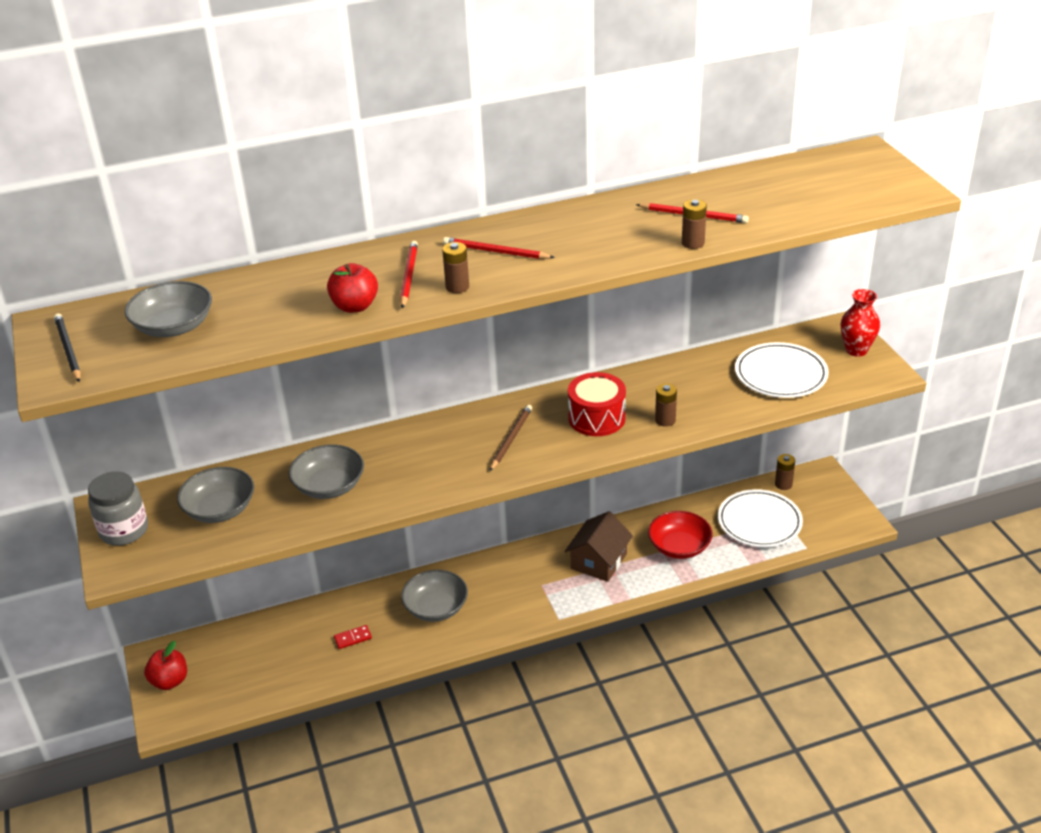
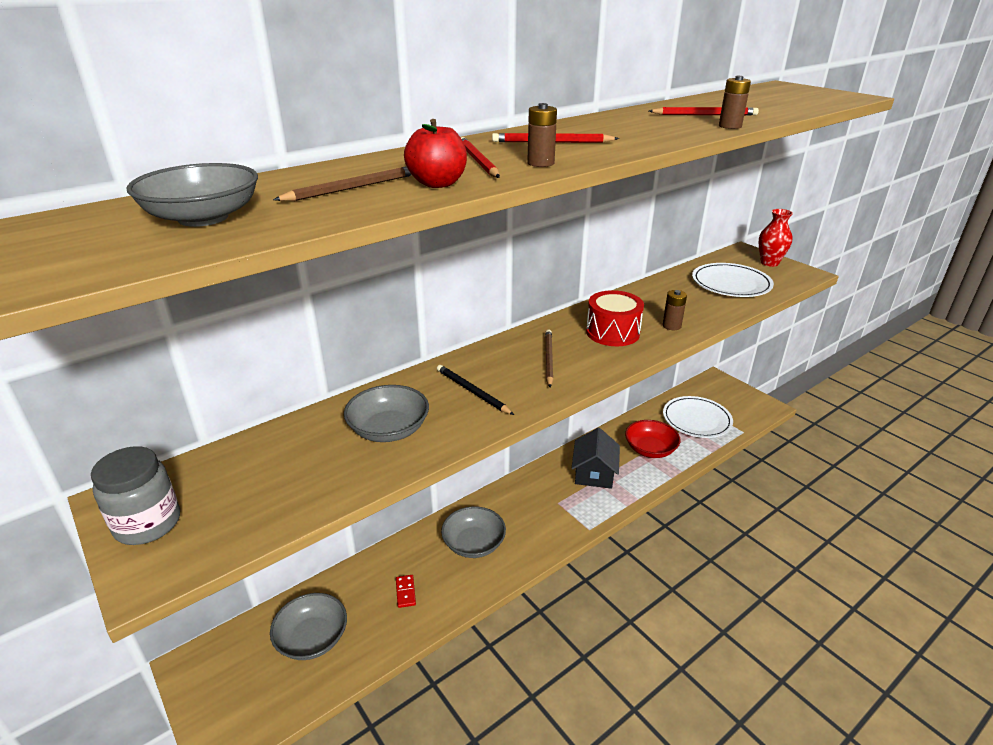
camera: 20 degrees left, 5 degrees down
black pencil [54,313,81,382] -> black pencil moved to [437,365,514,415]
red apple [144,641,187,690] -> none
grey bowl [177,467,254,523] -> grey bowl moved to [270,593,347,660]
red domino [334,625,372,649] -> red domino turned 60 degrees counterclockwise [396,575,416,608]
brown house [565,511,633,582] -> black house [572,427,620,489]
brown battery [775,454,795,490] -> none
none -> brown pencil [273,166,412,201]

